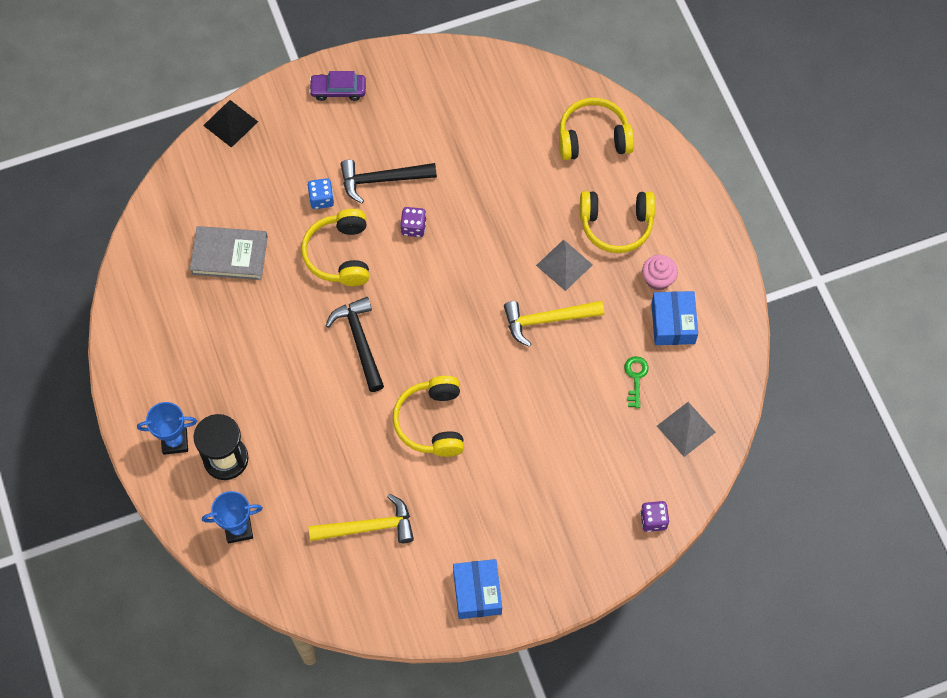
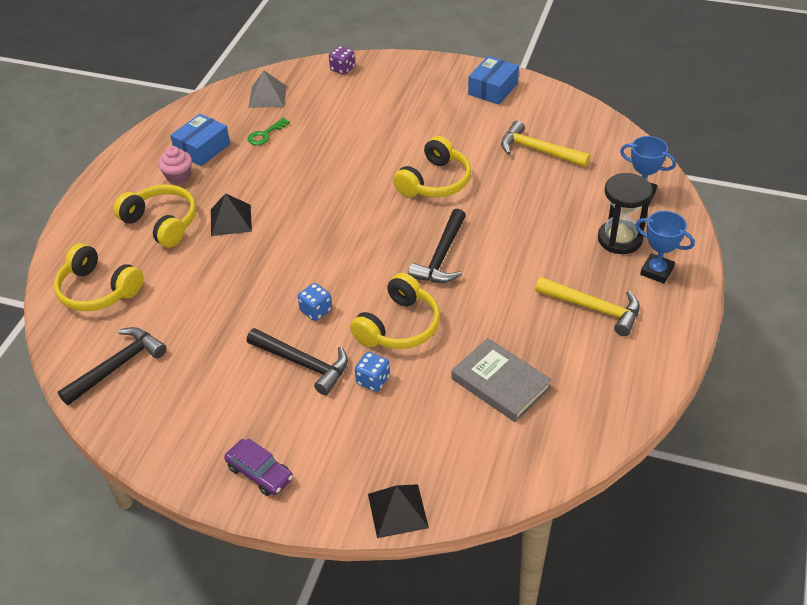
camera: 140 degrees left, 20 degrees down
purple dice [400,207,426,237] -> blue dice [298,283,332,321]
yellow hammer [504,301,604,347] -> yellow hammer moved to [535,277,640,336]
grey pyramid [536,240,593,291] -> black pyramid [211,193,252,236]
none -> black hammer [58,327,167,405]

